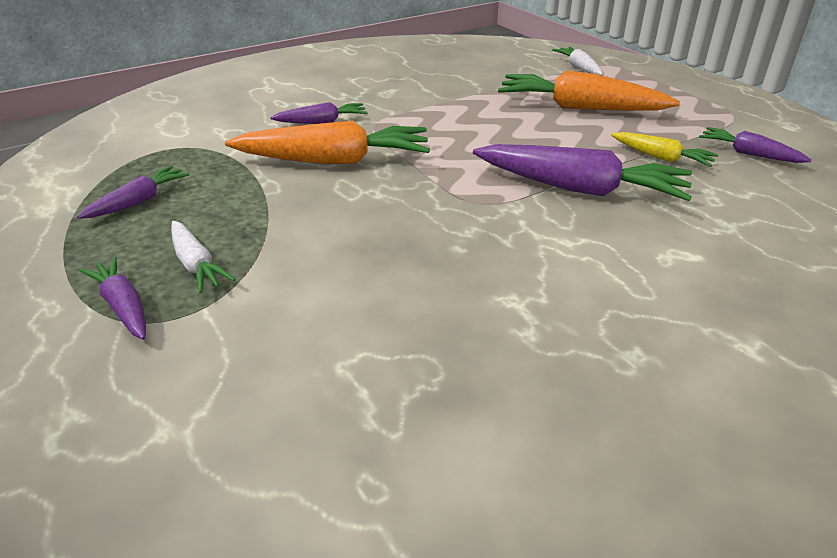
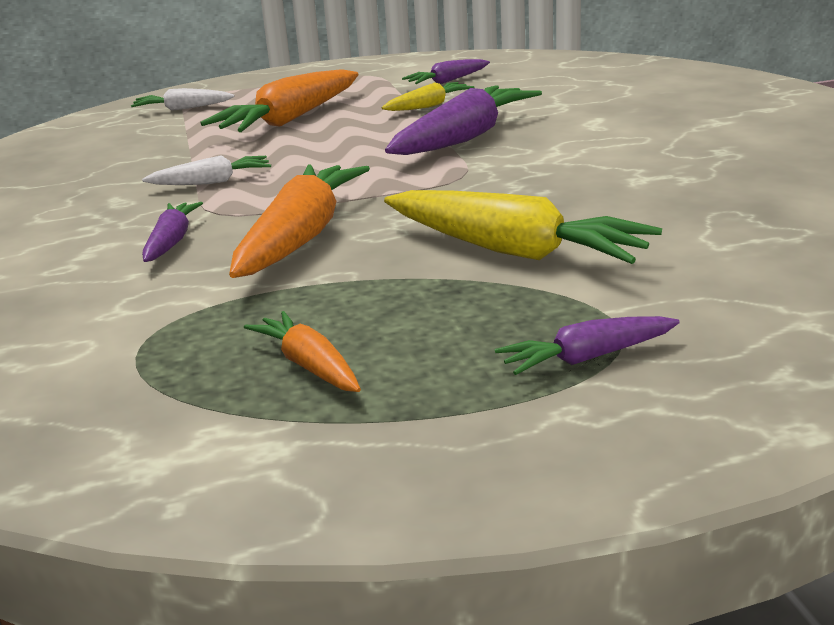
camera: 70 degrees left, 10 degrees down
purple carrot [77,166,190,219] -> orange carrot [244,311,361,392]
white carrot [171,221,235,293] -> white carrot moved to [142,155,271,185]
none -> yellow carrot [384,190,662,264]

